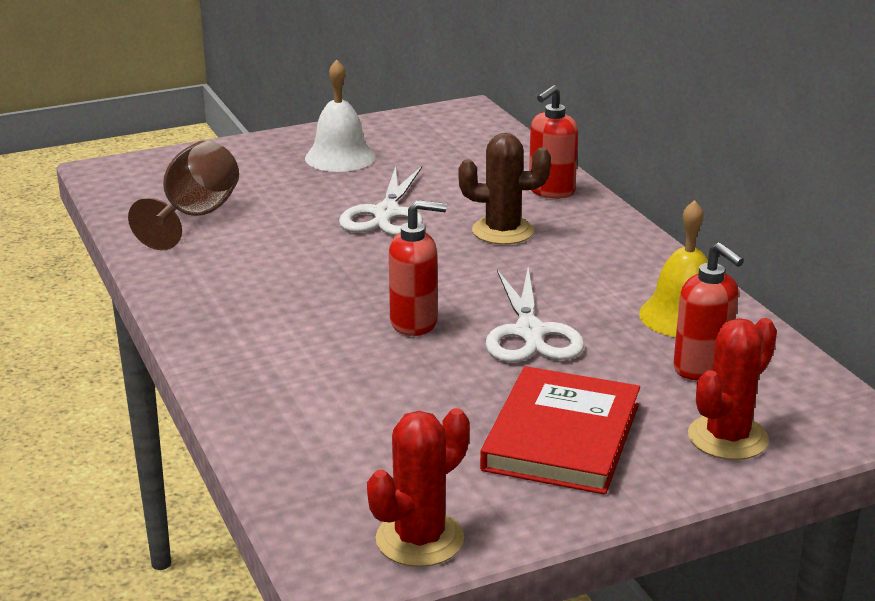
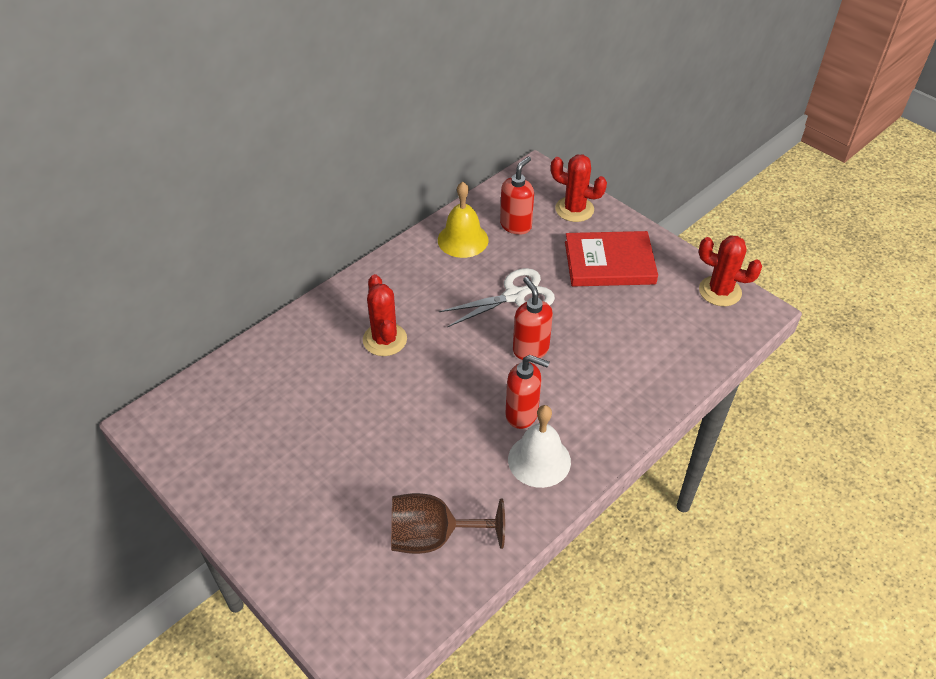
camera: 110 degrees left, 20 degrees up
white bell [305,60,375,172] -> white bell moved to [508,405,571,488]
white scissors [339,166,423,236] -> none
brown cactus [458,133,551,245] -> red cactus [363,274,407,356]
red soap dispenser [529,85,578,199] -> red soap dispenser moved to [506,355,550,429]

